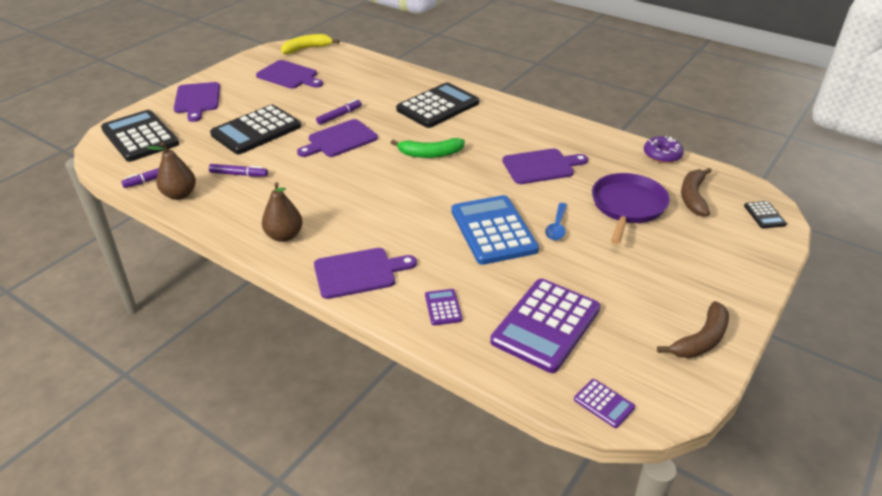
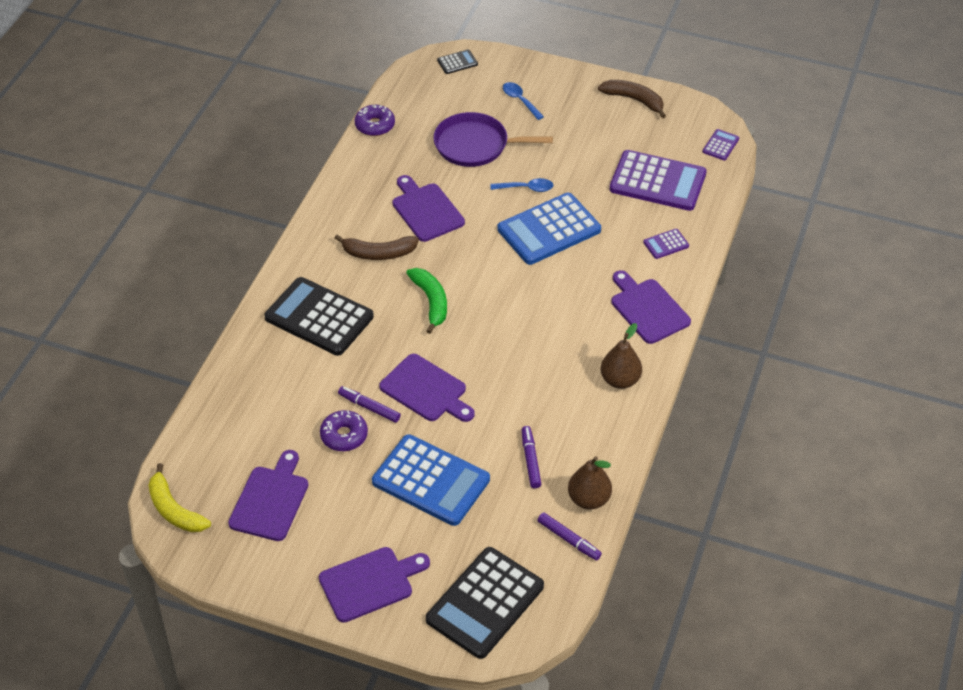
camera: 105 degrees left, 10 degrees up
black calculator [210,105,301,154] -> blue calculator [372,434,490,526]
brown banana [681,168,712,216] -> brown banana moved to [335,235,419,260]
none -> purple donut [320,410,368,451]
none -> blue spoon [503,82,544,120]

